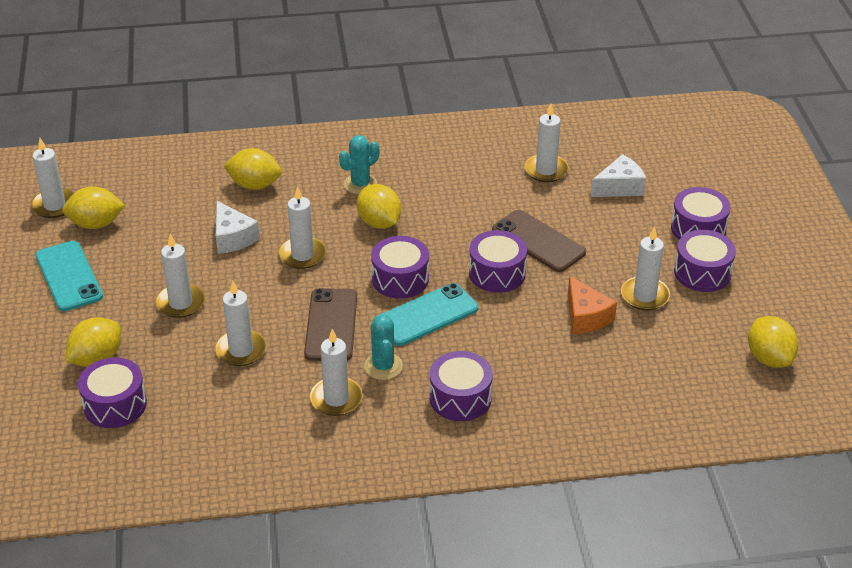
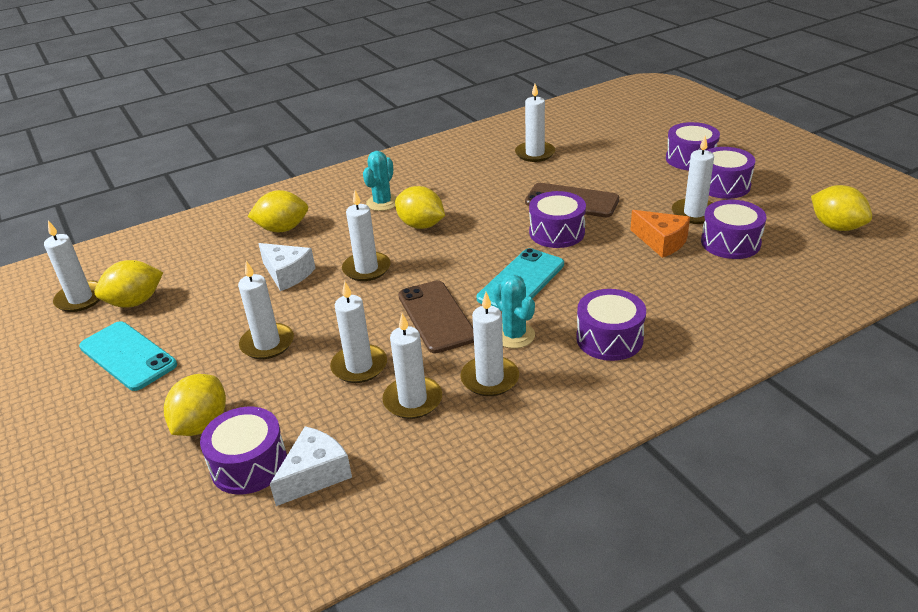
camera: 20 degrees left, 5 degrees down
purple drum [371,236,429,299] -> purple drum moved to [701,200,766,259]
white cheese [591,154,646,197] -> white cheese moved to [270,426,352,506]
none -> white candle [382,313,442,419]

